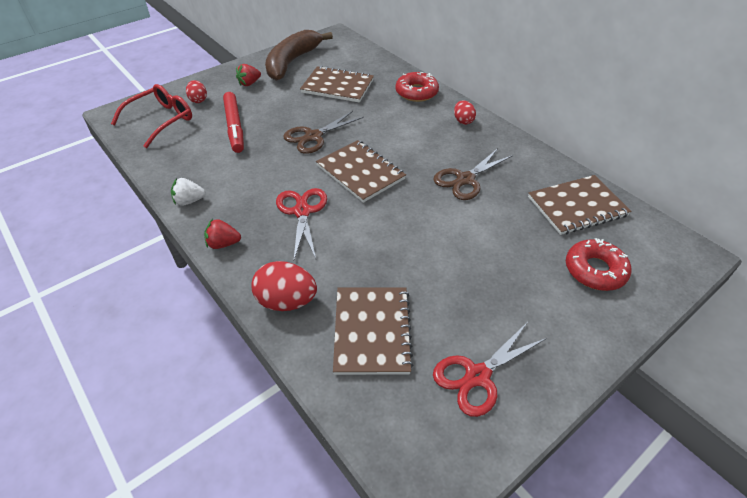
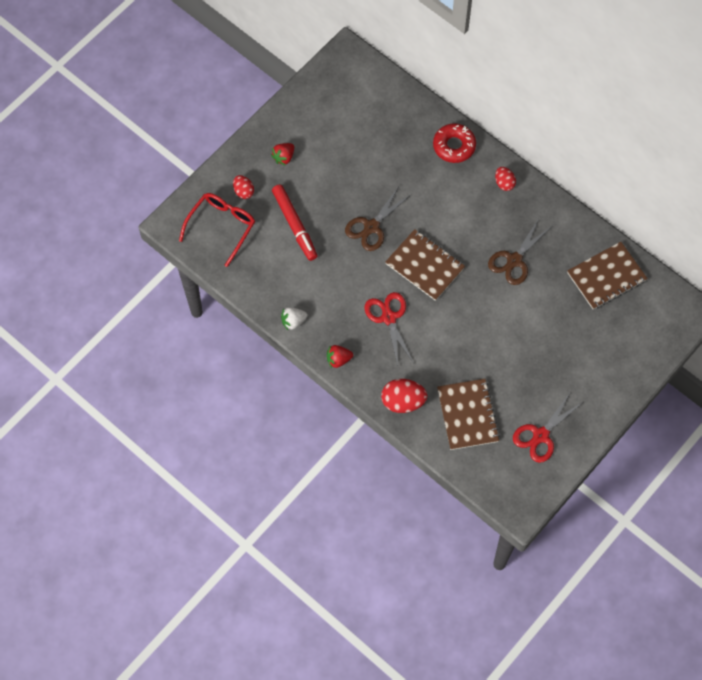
camera: 10 degrees left, 20 degrees up
brown banana [265,30,333,81] -> none
brown notebook [300,66,374,103] -> none
red donut [566,238,631,291] -> none

